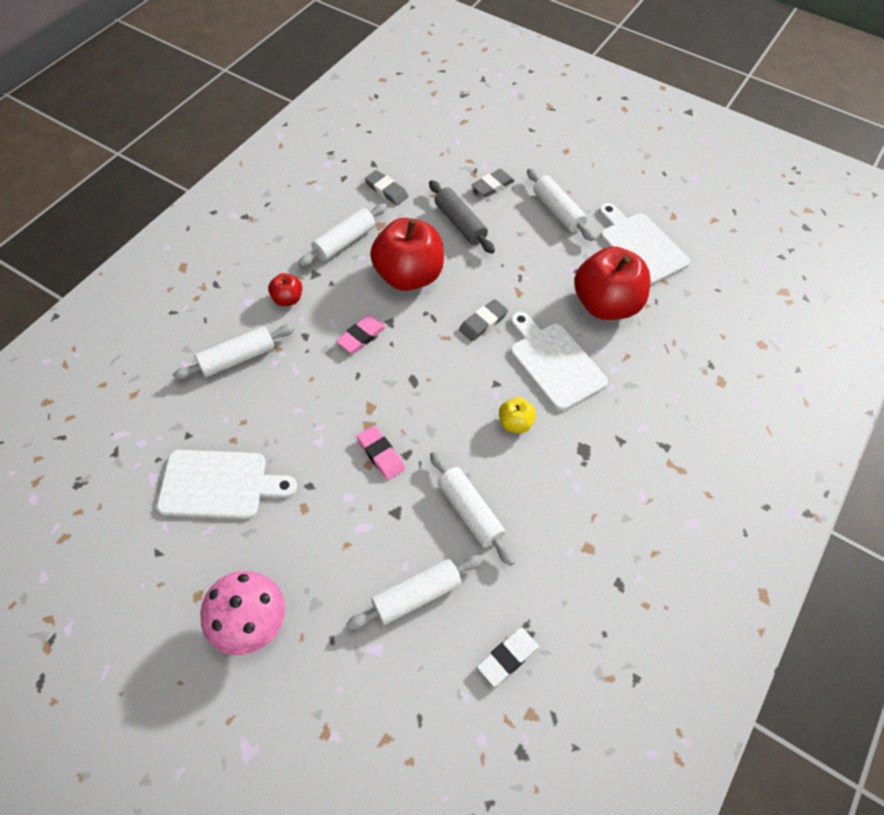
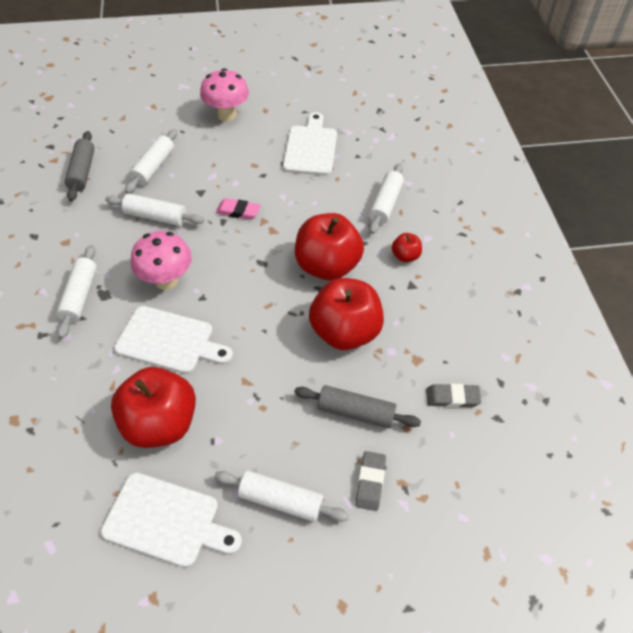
camera: 140 degrees right, 5 degrees down
white cutting board [157,450,297,519] -> white cutting board turned 135 degrees clockwise [283,112,337,176]
white rolling pin [298,203,387,267] -> white rolling pin moved to [56,245,97,339]
pink eraser [336,315,386,353] -> red apple [295,213,364,280]
grey eraser [459,299,508,341] -> none
white eraser [477,628,539,687] -> grey rolling pin [65,131,95,201]
yellow apple [499,397,536,433] -> pink mushroom [131,231,192,290]

